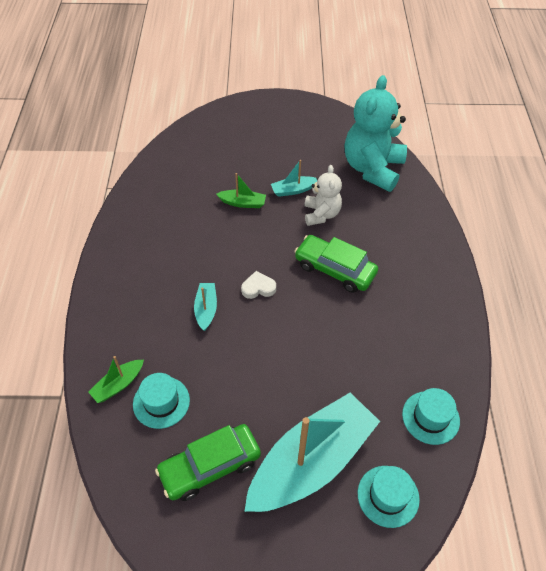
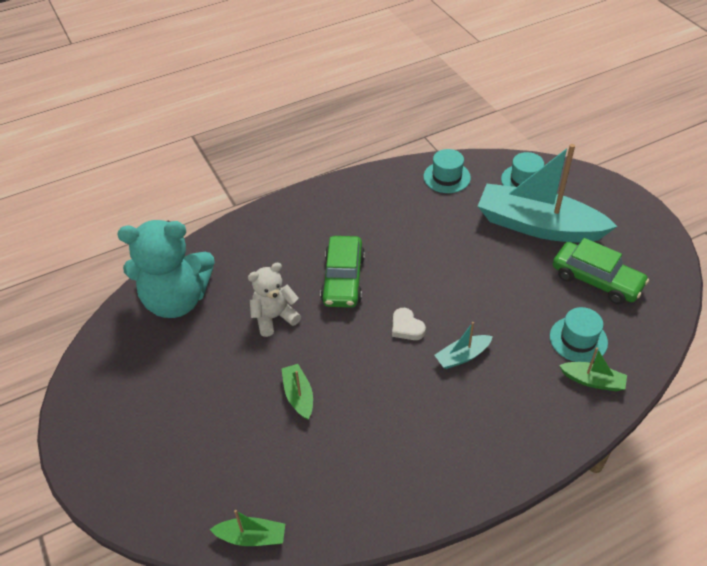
camera: 115 degrees left, 5 degrees down
turquoise boat [271,160,317,197] -> none
none -> green boat [209,510,285,546]

